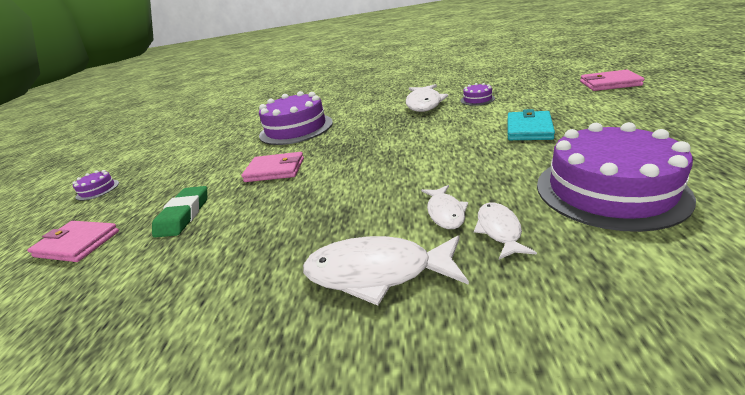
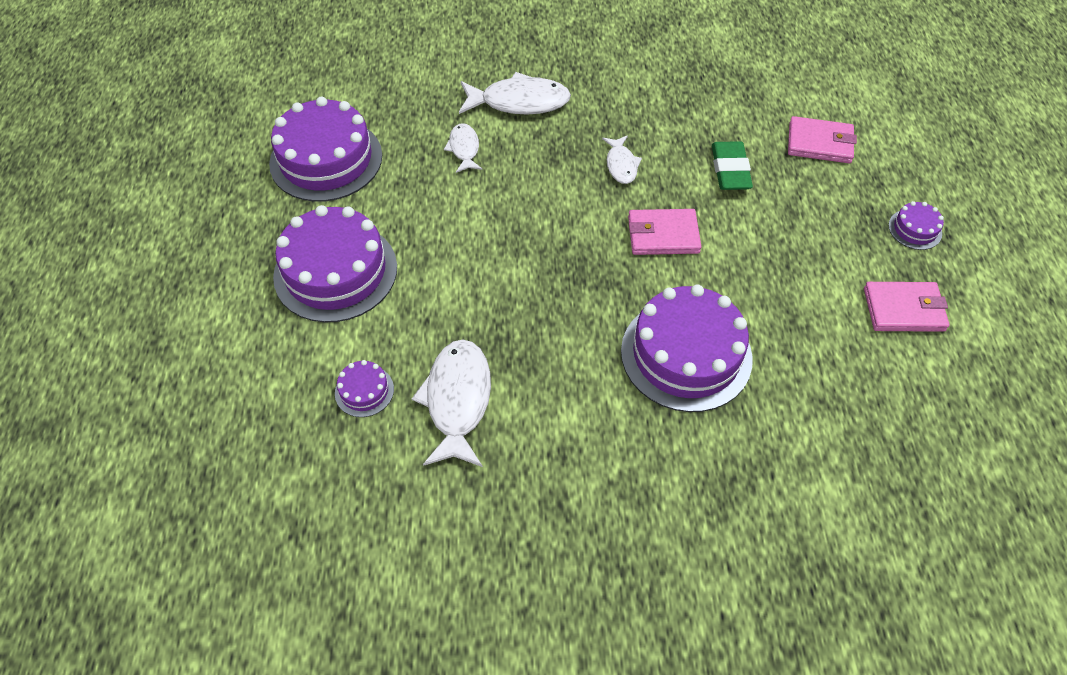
camera: 170 degrees right, 25 degrees up
white fish [474,203,537,259] -> white fish moved to [602,135,642,184]
turquoise wallet [507,109,555,140] -> purple cake [273,205,397,323]
pink wallet [580,70,644,91] -> pink wallet moved to [864,282,950,332]

